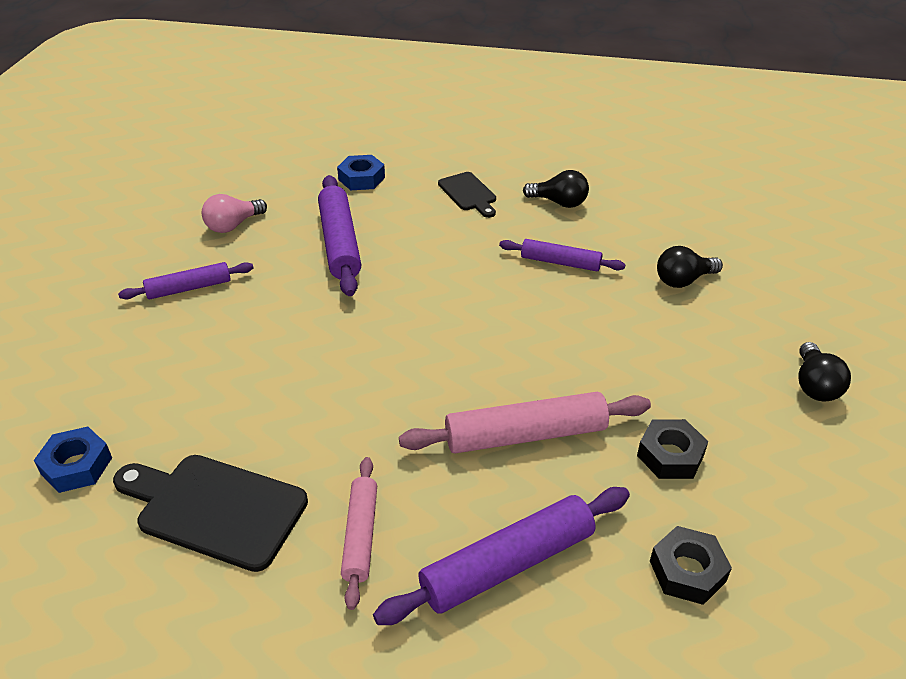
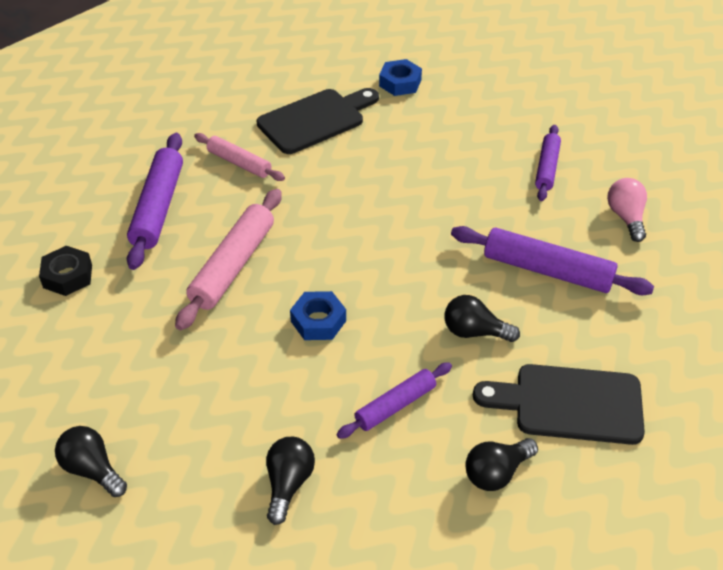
camera: 125 degrees right, 5 degrees up
blue nut [337,155,385,190] -> blue nut moved to [290,291,346,340]
black cutting board [438,172,496,218] -> black cutting board [473,364,645,445], size x1.68
black nut [637,419,708,479] -> none
none -> black light bulb [444,295,520,342]

